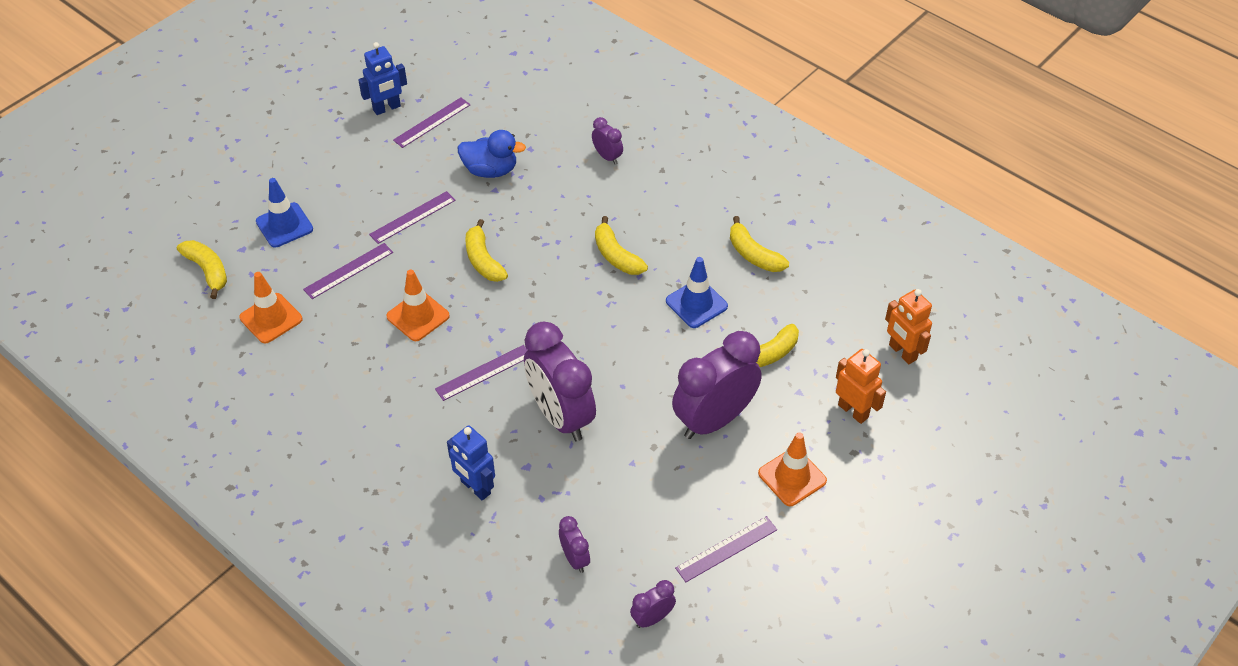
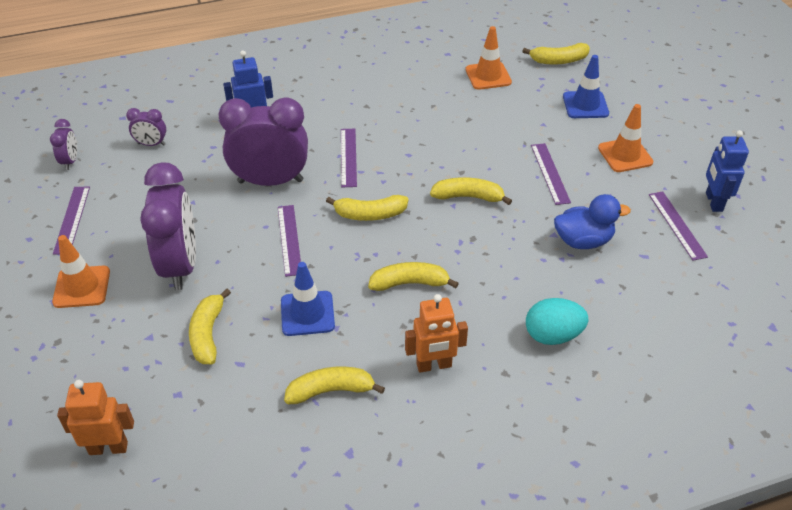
camera: 120 degrees right, 5 degrees down
purple ruler [303,243,393,299] -> purple ruler moved to [278,205,301,277]
orange traffic cone [386,270,450,341] -> orange traffic cone moved to [598,104,653,172]
blue duck [457,130,526,178] -> blue duck turned 135 degrees counterclockwise [554,194,631,249]
purple clock [592,117,623,165] -> turquoise egg [526,298,588,345]
orange robot [836,349,886,424] -> orange robot moved to [405,294,468,373]
none -> yellow banana [326,195,408,221]

